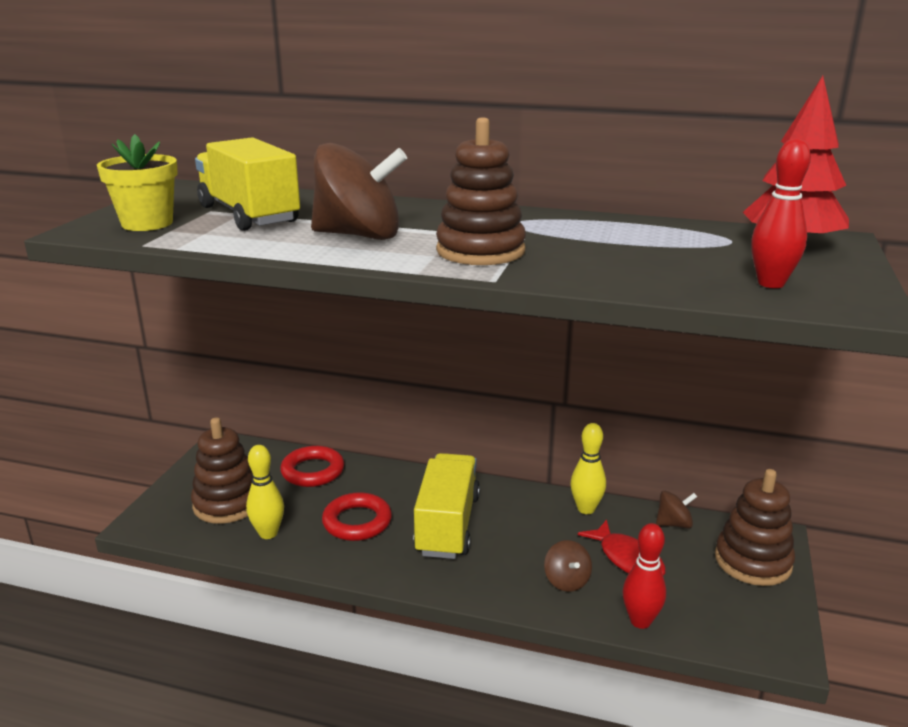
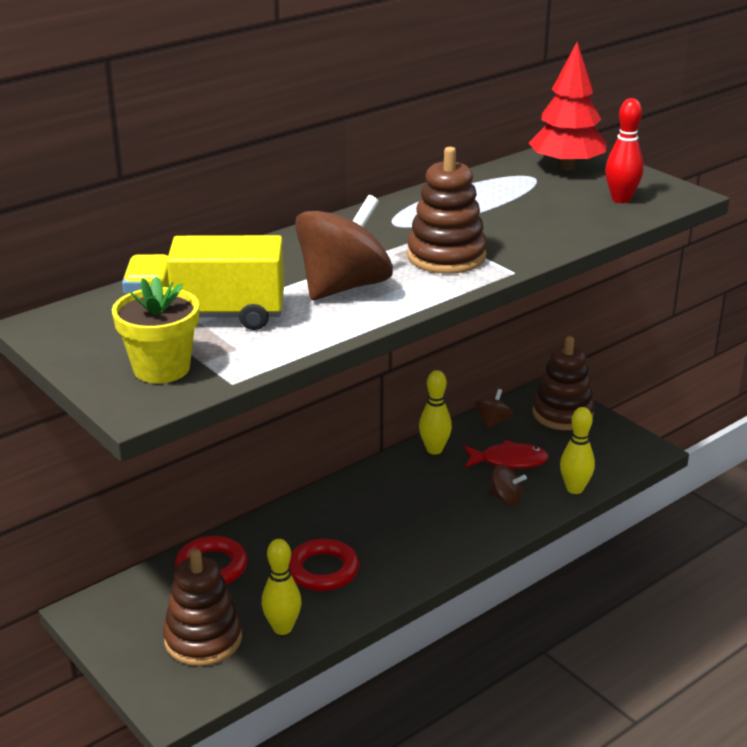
camera: 55 degrees left, 5 degrees up
yellow truck [413,453,480,559] -> none
red bowling pin [623,523,666,629] -> yellow bowling pin [560,407,595,494]

